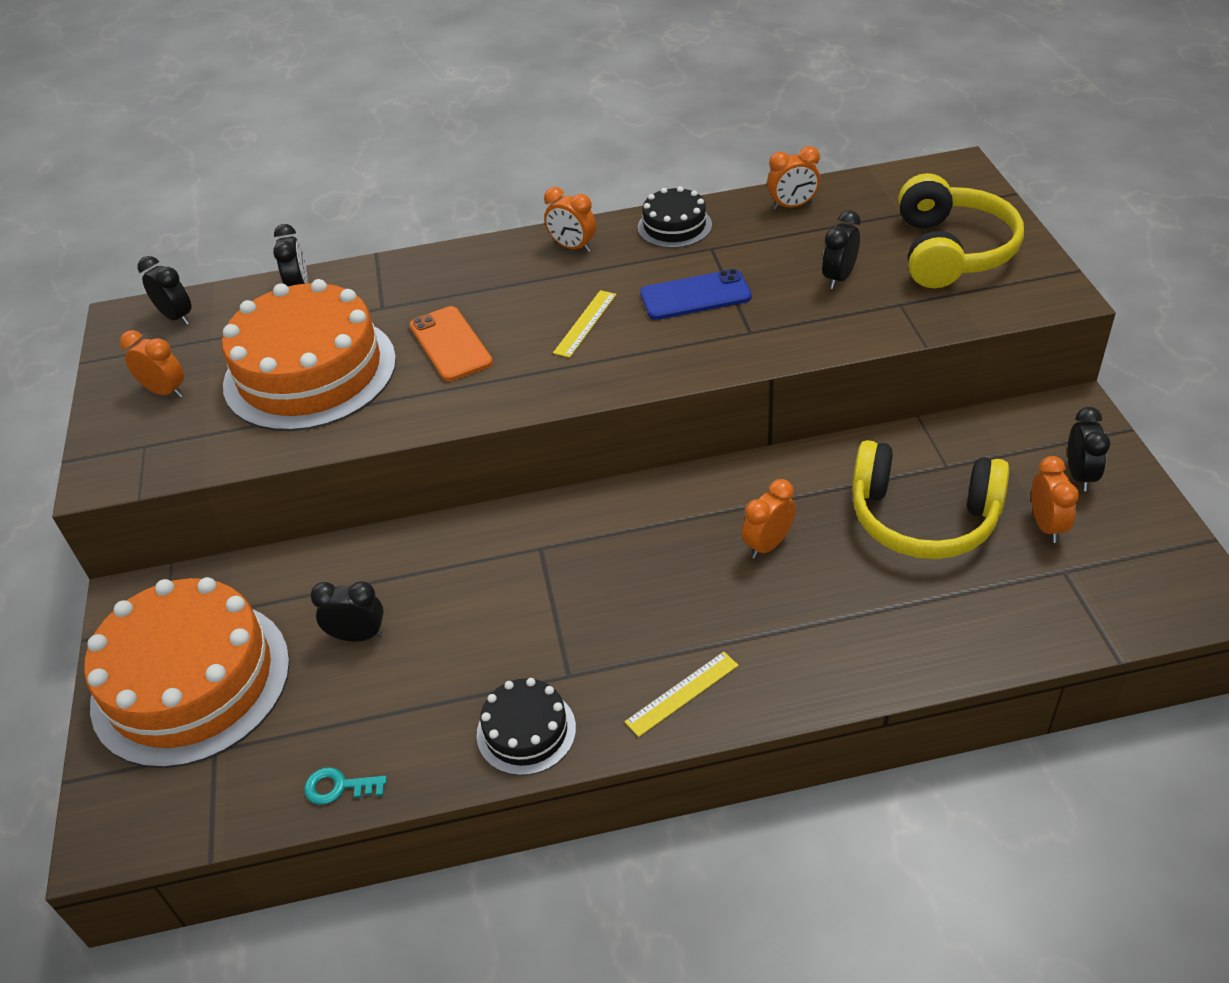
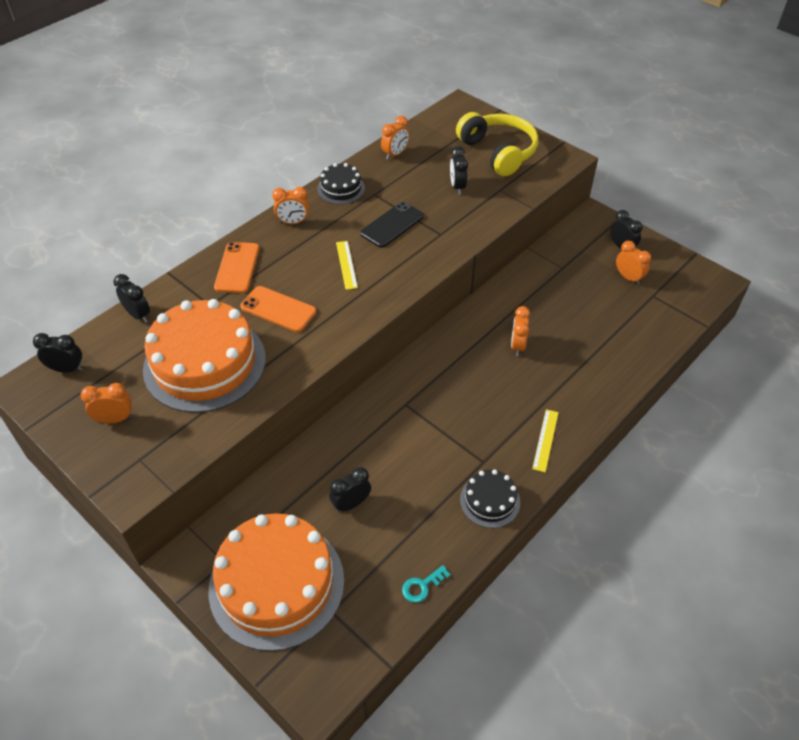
camera: 40 degrees left, 5 degrees up
blue phone [640,269,752,320] -> black phone [360,202,424,248]
yellow headphones [852,440,1009,559] -> none
none -> orange phone [214,242,259,293]

